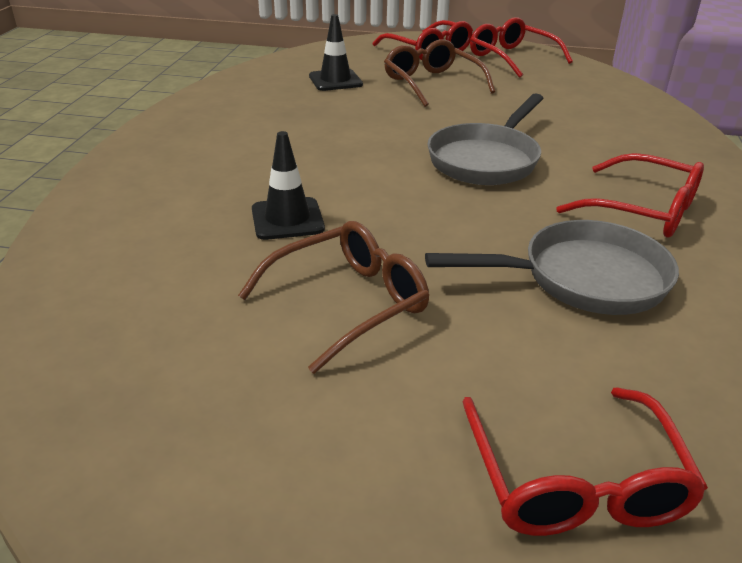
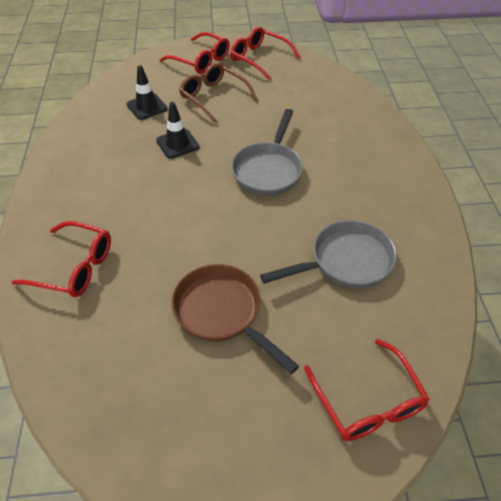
camera: 15 degrees left, 15 degrees up
brown glasses [238,221,429,374] -> brown pan [172,264,299,374]
black traffic cone [252,131,325,240] -> black traffic cone moved to [156,102,199,159]
red glasses [556,153,704,237] -> red glasses moved to [12,221,111,297]

